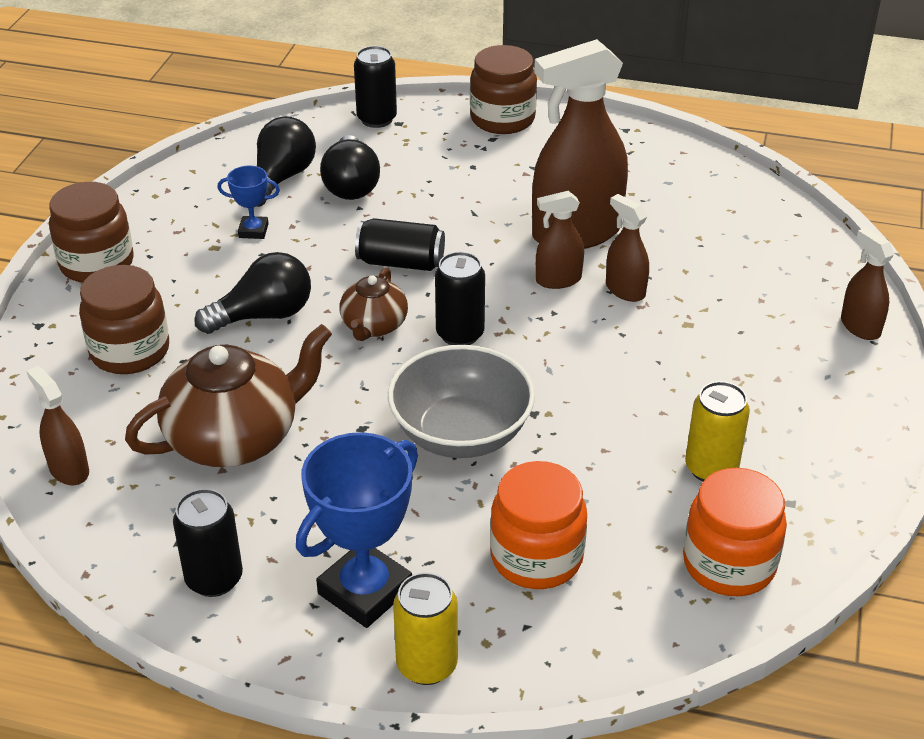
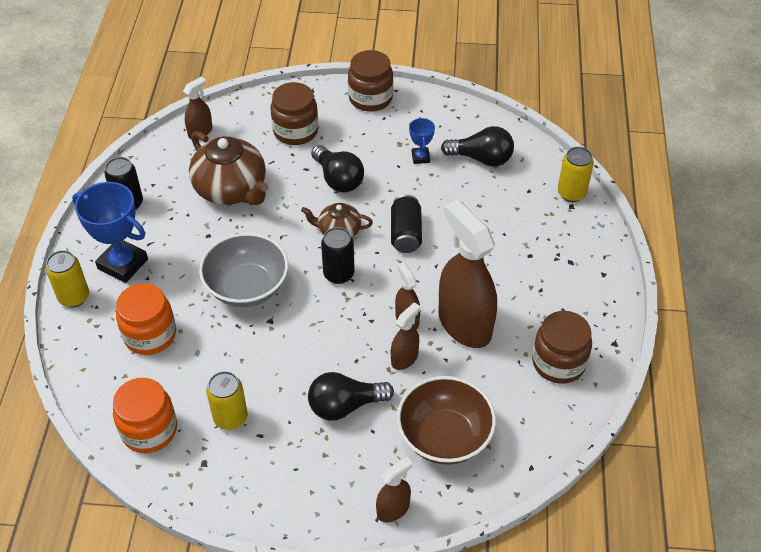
camera: 80 degrees right, 10 degrees up
black light bulb [320,135,380,200] -> black light bulb moved to [308,372,394,421]
black can [354,46,397,128] -> yellow can [558,147,594,202]
brown jar [470,45,537,134] -> brown jar moved to [532,311,592,384]
none -> brown bowl [397,376,496,465]

